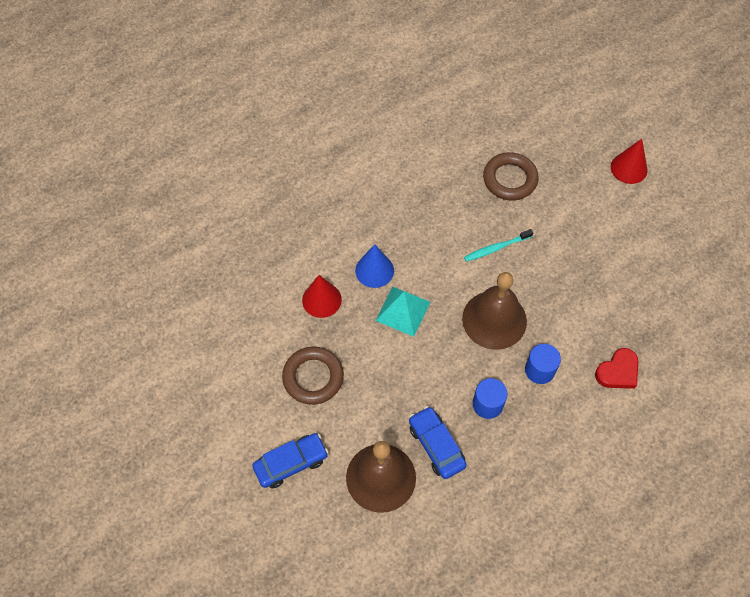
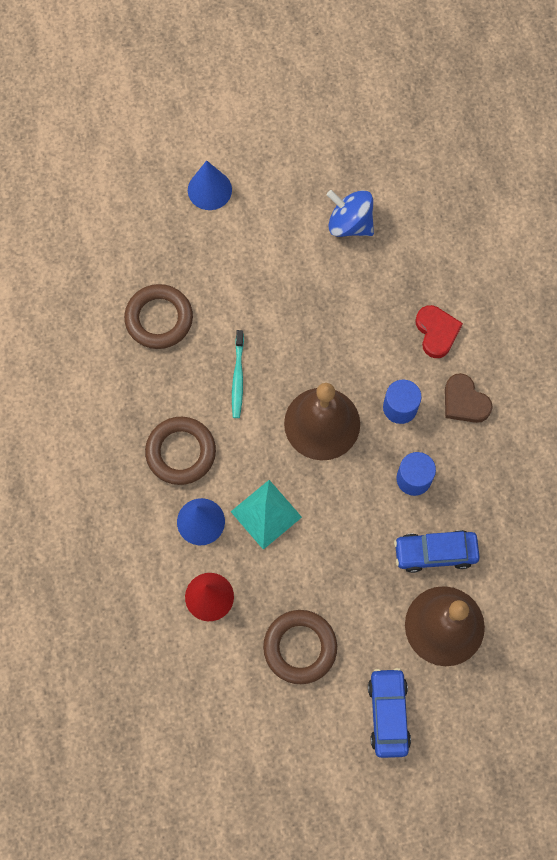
camera: 65 degrees left, 10 degrees up
red cone [611,139,648,184] -> blue cone [188,160,232,210]
none -> brown ring [145,417,216,485]
none -> blue spinning top [326,190,374,237]
none -> brown heart [445,373,493,423]

